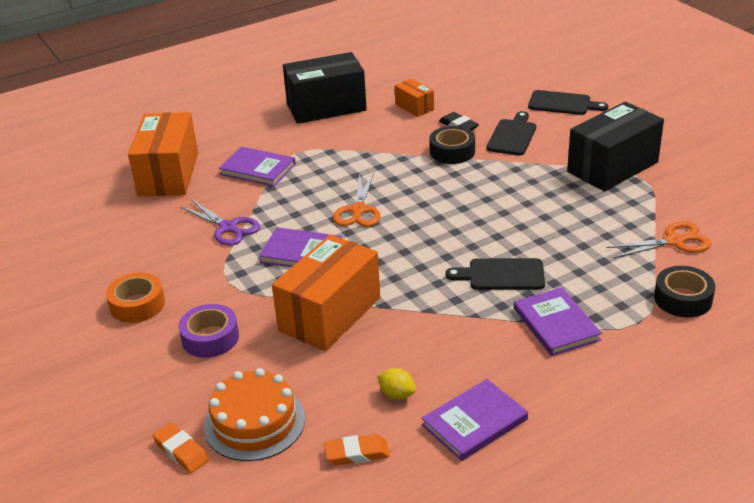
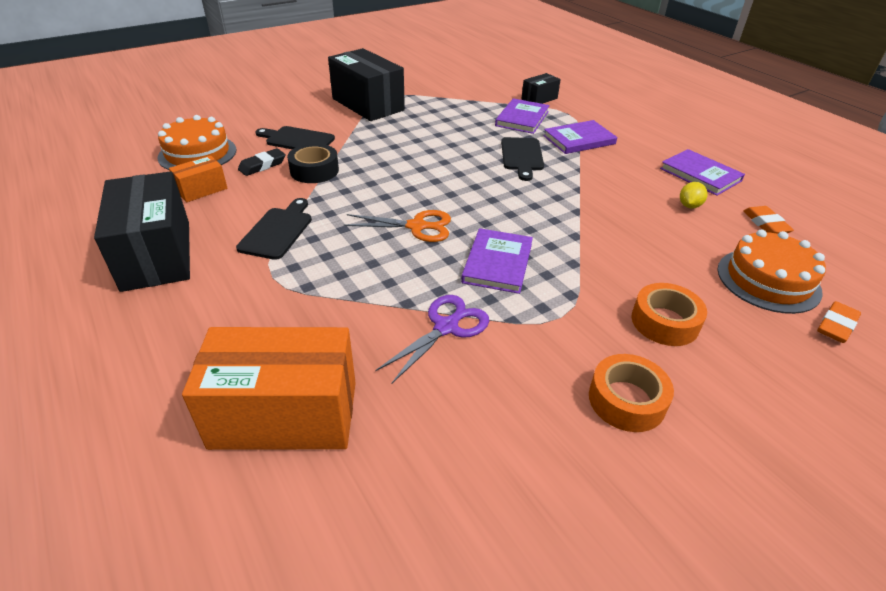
camera: 95 degrees left, 5 degrees up
purple tape [178,304,239,358] -> orange tape [632,283,707,346]
purple book [219,147,296,187] -> purple book moved to [495,98,550,134]
orange box [272,234,380,351] -> none
black cutting board [528,90,608,115] -> black cutting board moved to [236,198,312,260]
orange scissors [606,221,711,258] -> none
black tape [654,266,715,317] -> black box [521,73,561,104]
none -> orange cake [158,115,236,170]

